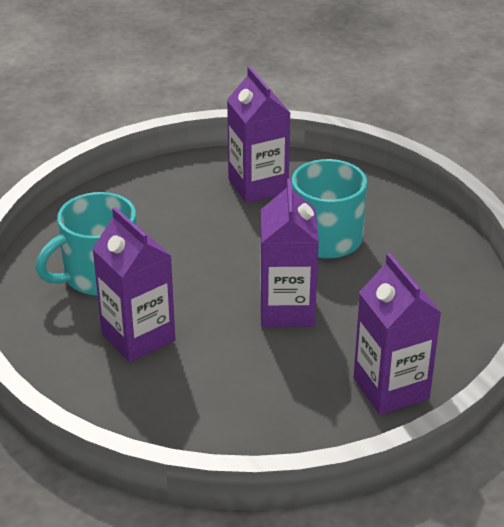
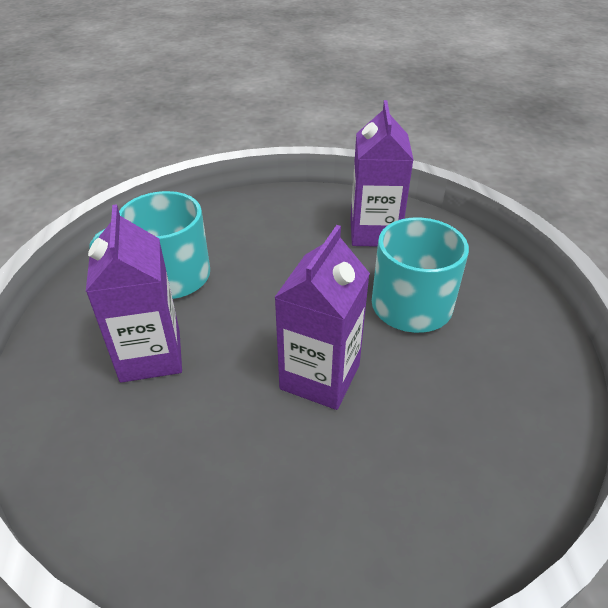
camera: 25 degrees right, 5 degrees up
purple carton [353,253,441,415] -> none

